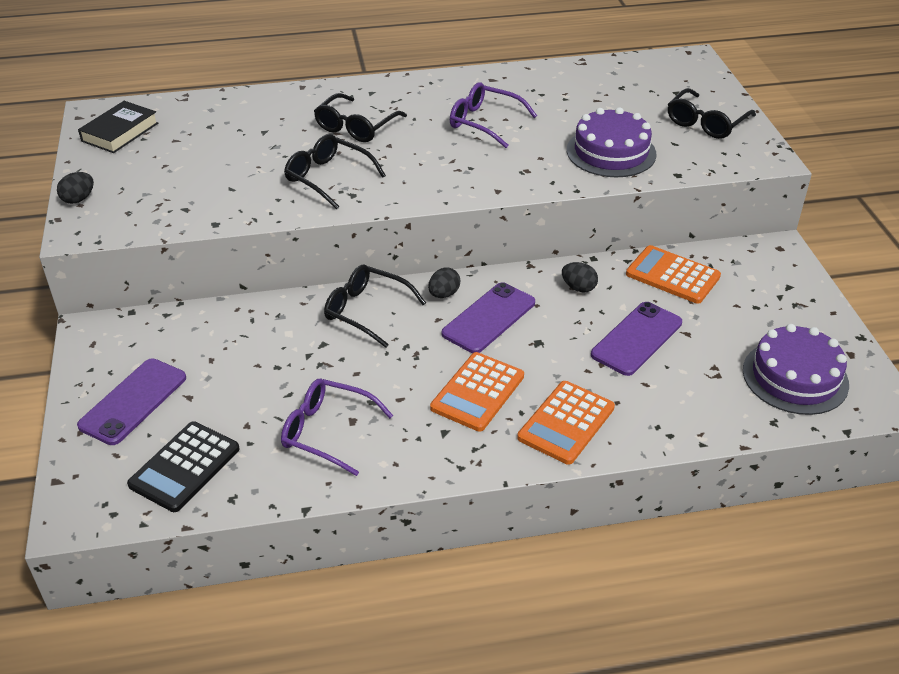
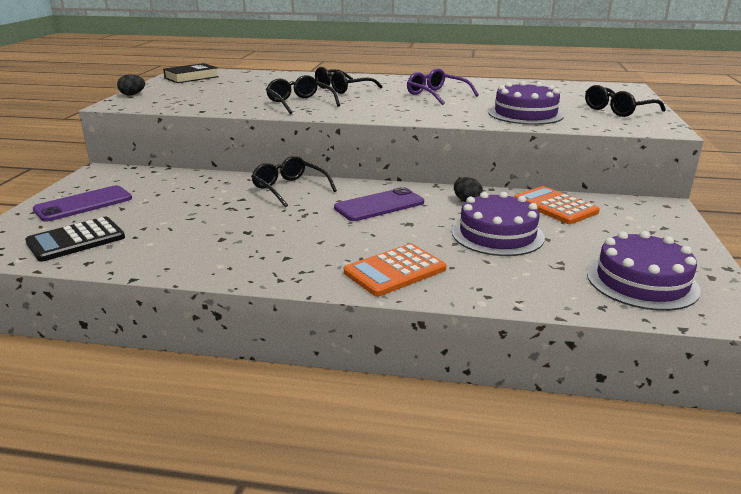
camera: 20 degrees right, 15 degrees down
purple glasses [281,379,393,476] -> none
black egg [428,268,460,298] -> none
orange calculator [430,352,524,432] -> none
purple phone [591,302,682,376] -> purple cake [452,192,545,256]

